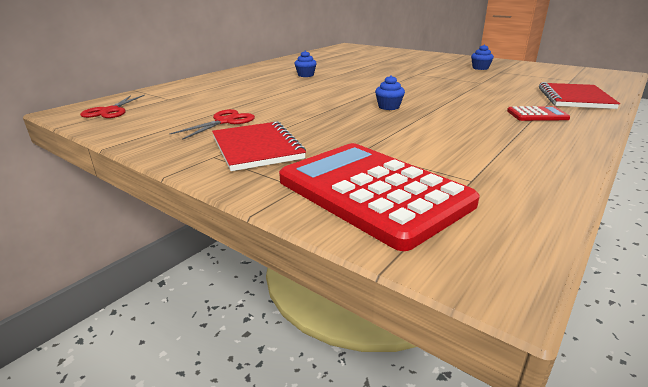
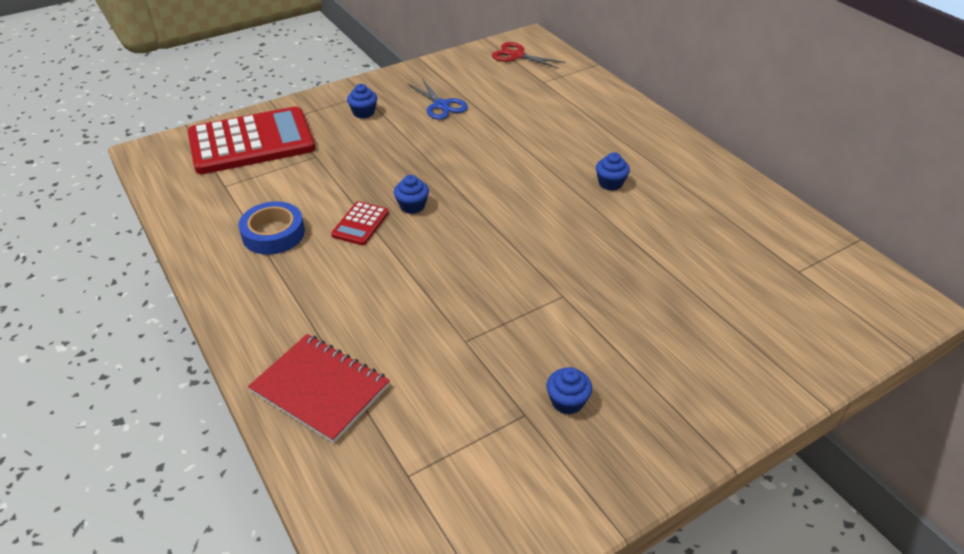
camera: 110 degrees right, 15 degrees up
red scissors [169,109,255,140] -> blue scissors [408,79,468,120]
red notebook [212,121,306,171] -> blue cupcake [347,84,377,119]
red calculator [507,106,570,121] -> red calculator moved to [331,201,389,245]
none -> blue tape [238,201,305,255]

